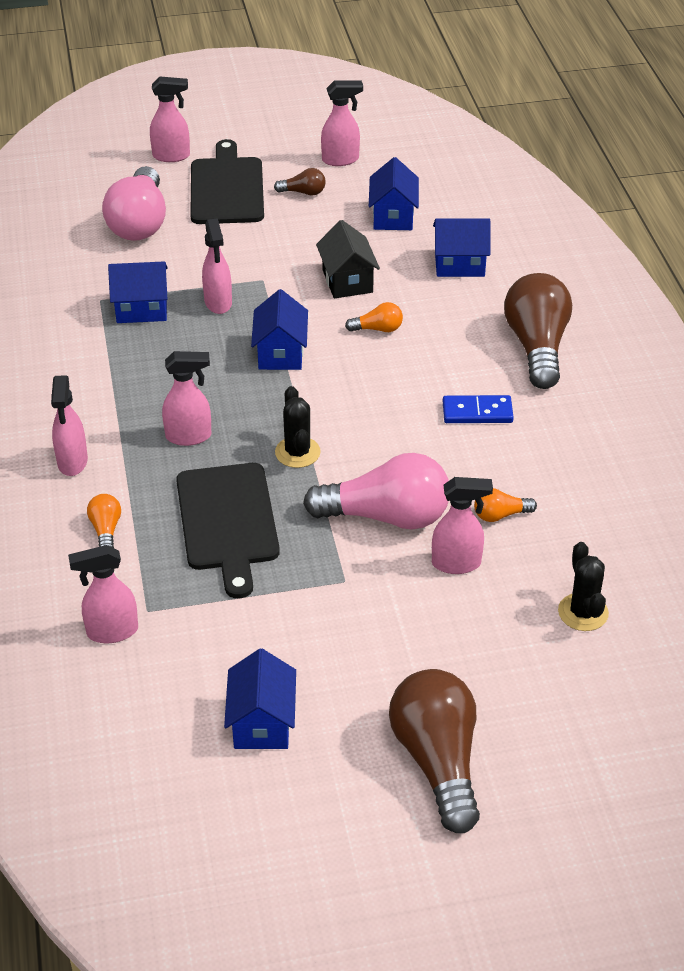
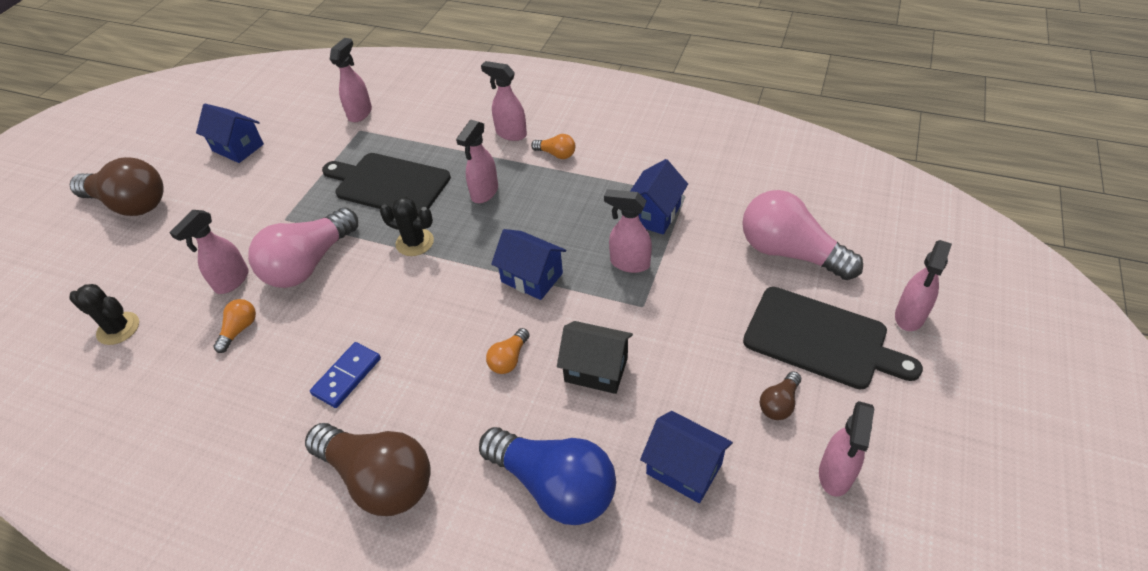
camera: 125 degrees right, 5 degrees up
orange light bulb [87,494,121,548] -> orange light bulb moved to [531,134,575,159]
blue house [433,219,490,277] -> blue light bulb [479,427,616,525]

